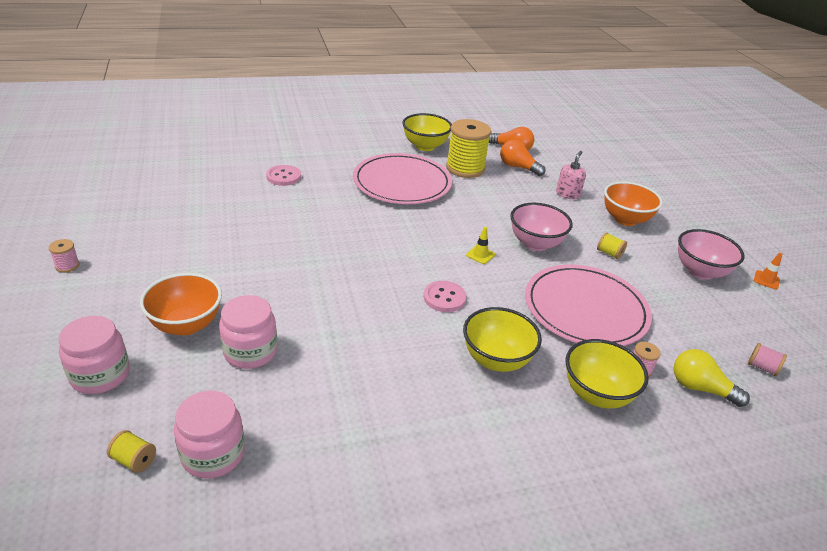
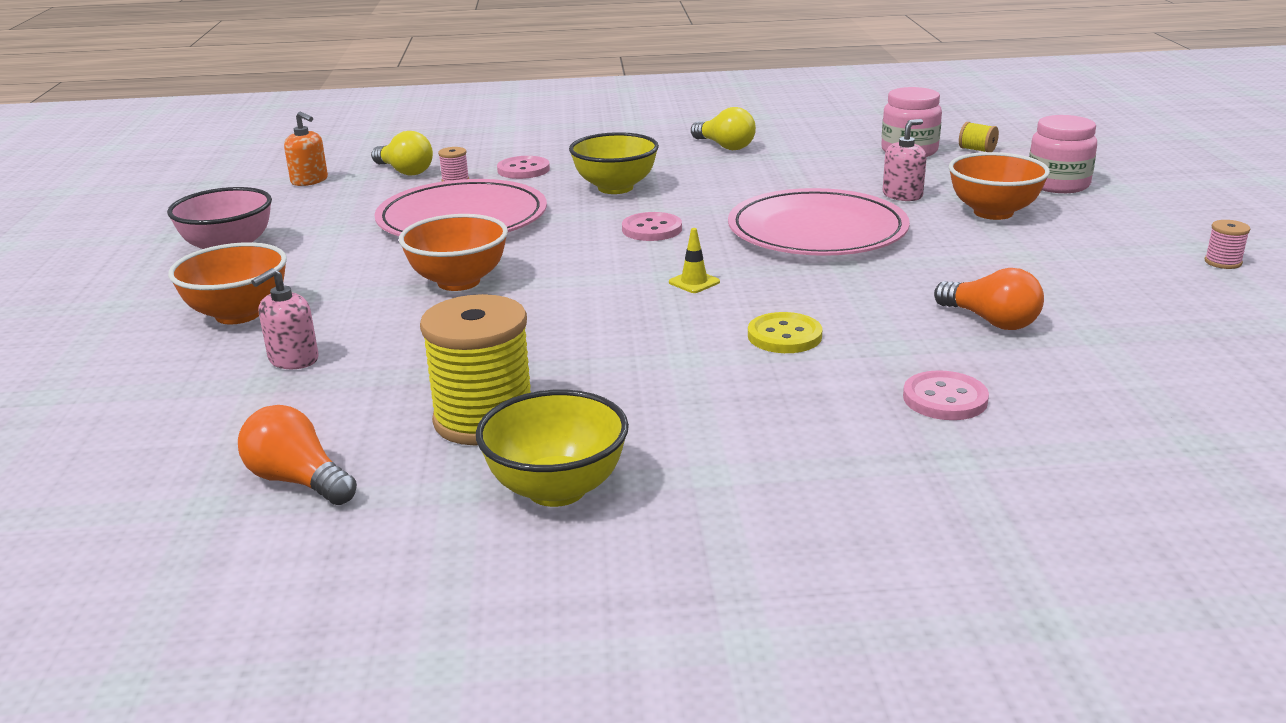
camera: 165 degrees left, 10 degrees down
pink jar [219,295,277,369] -> pink soap dispenser [883,119,926,201]
pink plate [353,153,452,204] -> pink plate moved to [728,188,910,256]
yellow traffic cone [466,227,495,264] -> yellow traffic cone moved to [669,228,720,293]
orange light bulb [500,140,546,176] -> orange light bulb moved to [934,268,1044,330]
pink bowl [510,203,573,251] -> orange bowl [399,214,508,291]
yellow bowl [565,339,649,408] -> pink button [497,156,550,179]
yellow spool [597,232,627,259] -> none
pink spool [748,343,787,376] -> orange soap dispenser [284,111,328,186]
orange traffic cone [754,253,782,290] -> none
none -> yellow light bulb [691,107,756,150]
none -> yellow button [748,312,822,353]

